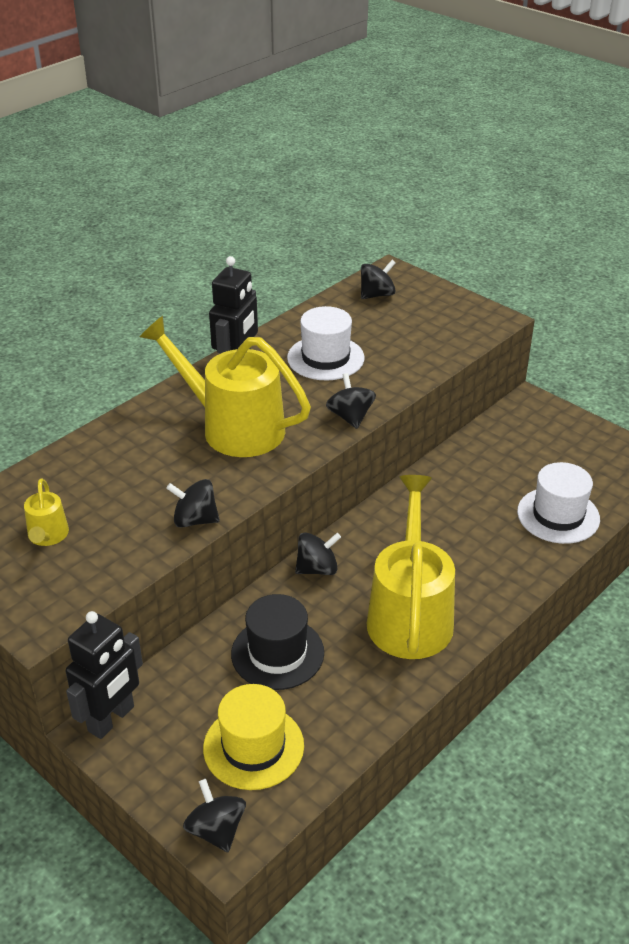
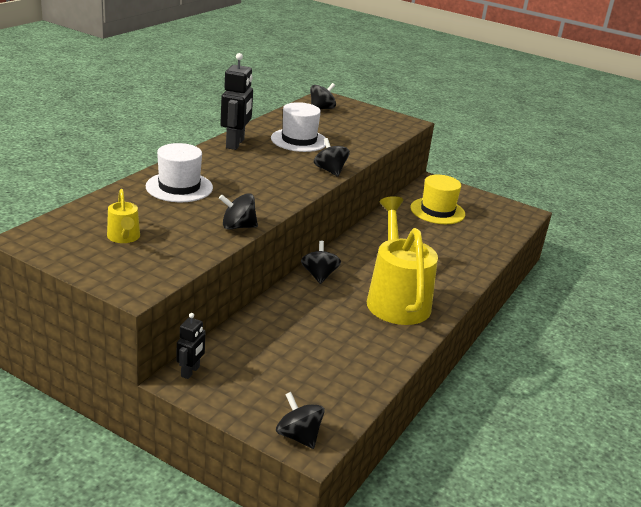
camera: 15 degrees left, 10 degrees down
black robot [66,611,143,739] -> black robot [177,313,205,379], size x0.57
yellow watering can [140,316,311,457] -> none
yellow hat [203,684,304,790] -> yellow hat moved to [410,175,465,224]
black hat [231,594,324,690] -> none
black spinning top [295,533,341,575] -> black spinning top turned 60 degrees counterclockwise [301,241,341,284]
white hat [517,462,600,544] -> white hat moved to [146,143,213,202]

